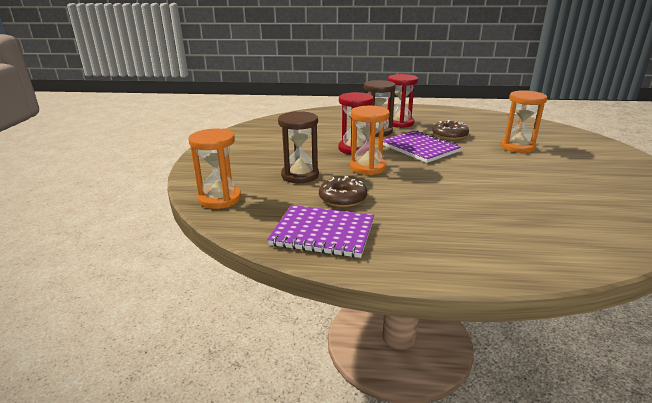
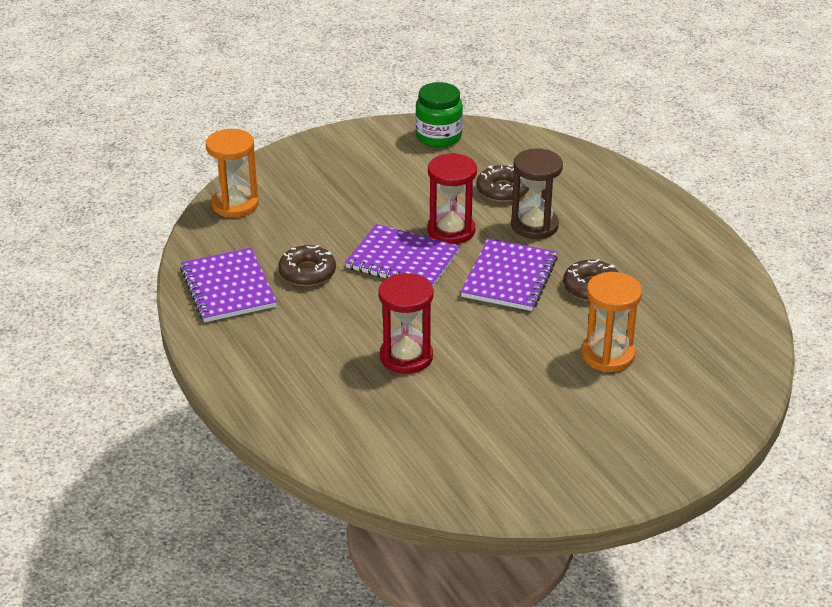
camera: 55 degrees right, 10 degrees up
brown hourglass [278,111,319,183] -> none
orange hourglass [350,106,390,175] -> purple notebook [345,224,460,287]
red hourglass [388,74,418,128] -> red hourglass moved to [378,273,434,374]
none -> green jar [415,82,463,148]
none -> brown donut [476,165,529,202]

